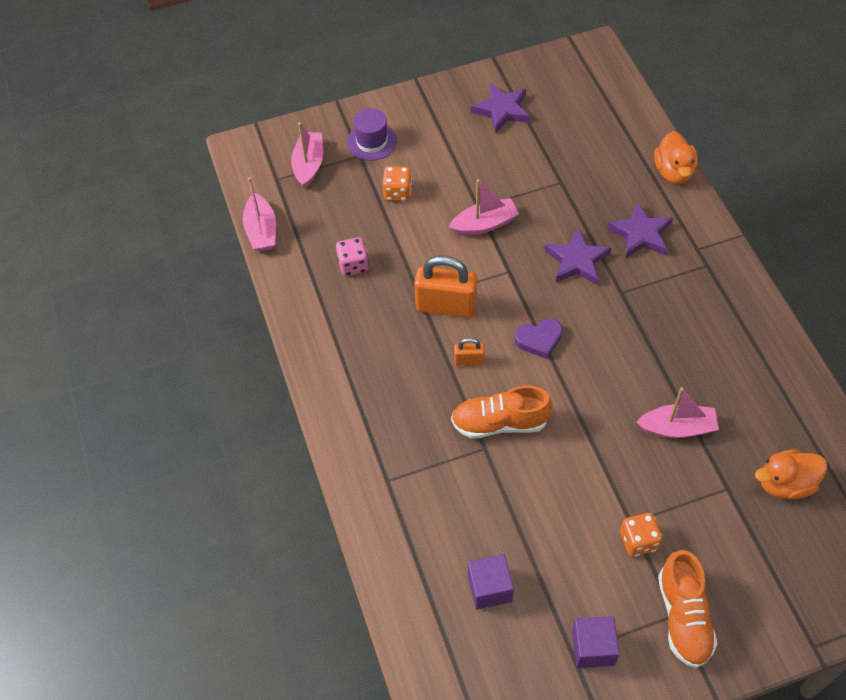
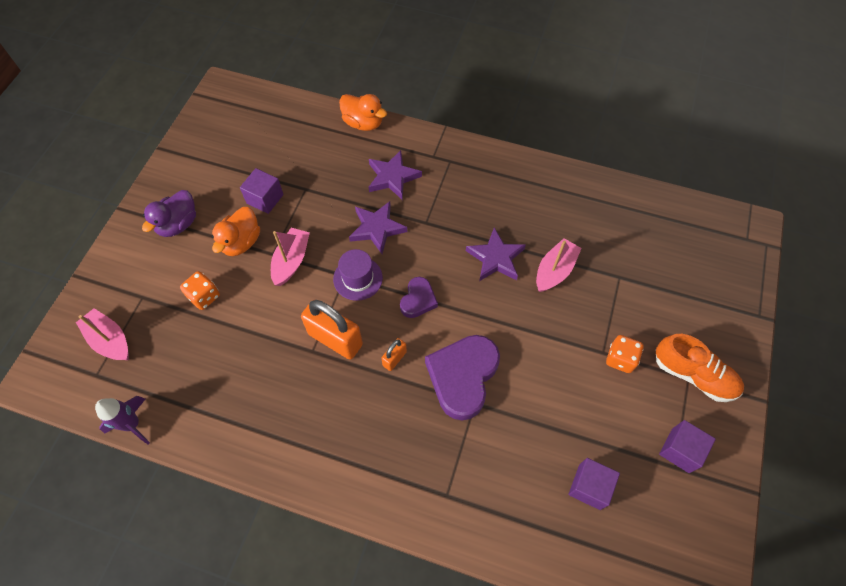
camera: 55 degrees left, 5 degrees up
pink boat [243,177,276,252] -> purple rocket [95,396,150,444]
pink dice [336,237,369,276] -> none
purple hat [347,108,397,161] -> purple hat moved to [333,249,383,301]
orange padlock [414,256,477,318] -> orange padlock turned 75 degrees clockwise [301,300,363,360]
orange shoe [451,386,553,439] -> purple heart [425,335,500,420]
purple star [471,83,530,134] -> purple star moved to [466,227,526,281]
orange duck [755,449,827,499] -> orange duck moved to [212,207,260,256]
none -> purple duck [142,190,196,237]
none -> purple cube [240,168,283,214]

